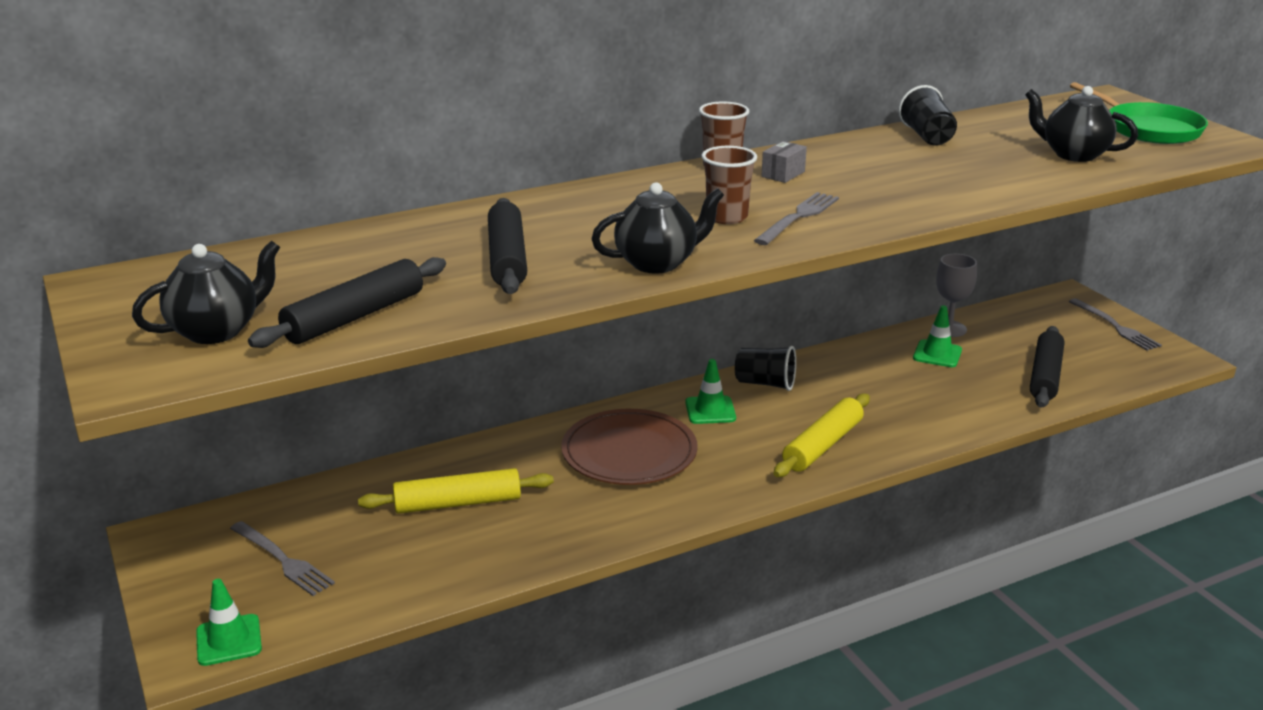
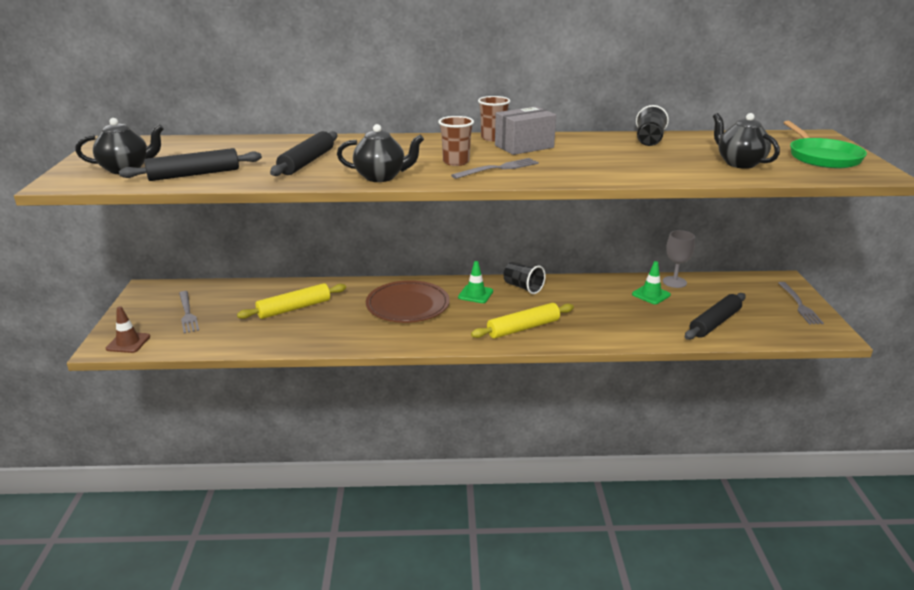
camera: 25 degrees right, 0 degrees up
green traffic cone [196,579,262,666] -> brown traffic cone [106,306,150,353]
yellow rolling pin [358,468,554,514] -> yellow rolling pin turned 45 degrees counterclockwise [237,283,346,319]
grey box [762,141,807,183] -> grey box [495,106,556,155], size x1.92

